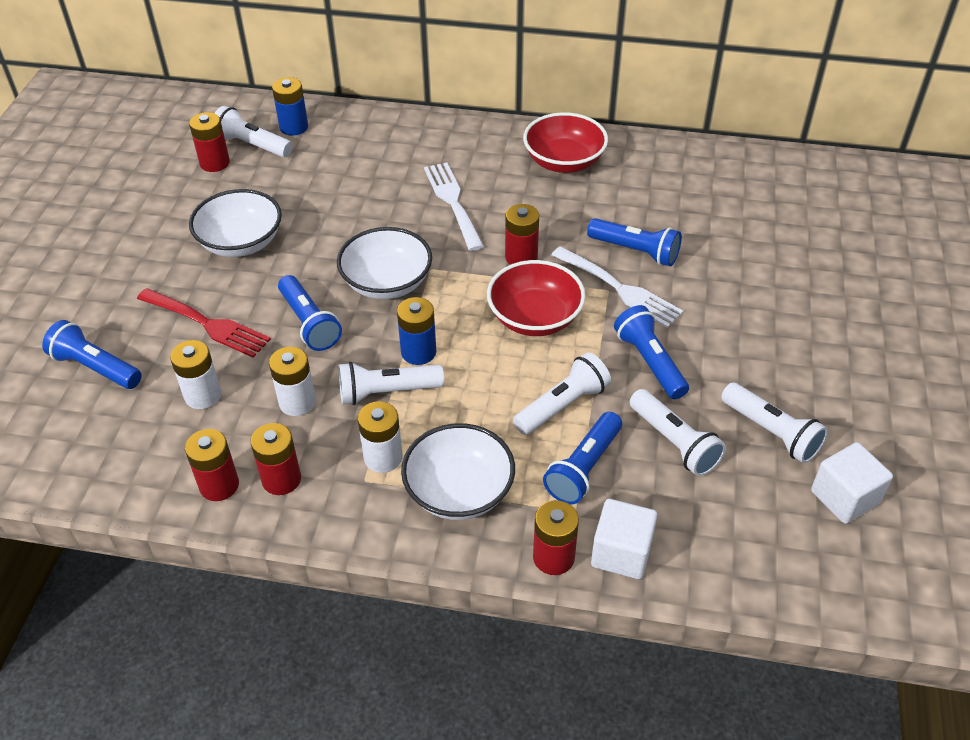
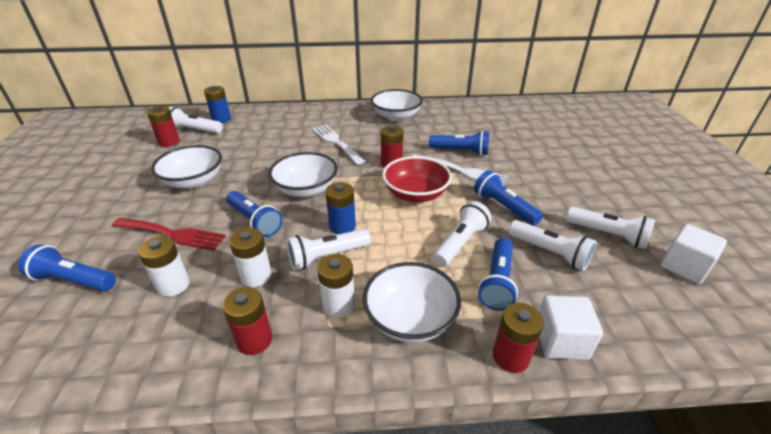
camera: 15 degrees left, 10 degrees down
red battery [185,429,239,501] -> none
red bowl [523,112,608,173] -> white bowl [371,89,423,121]

